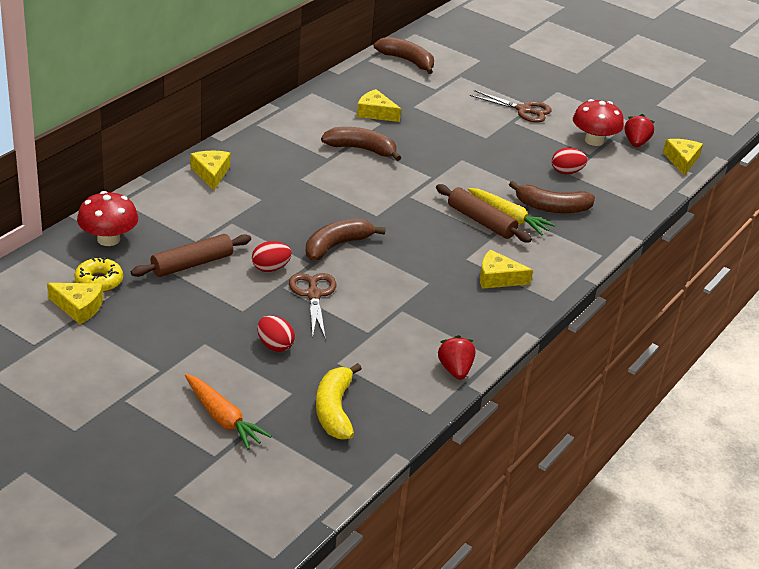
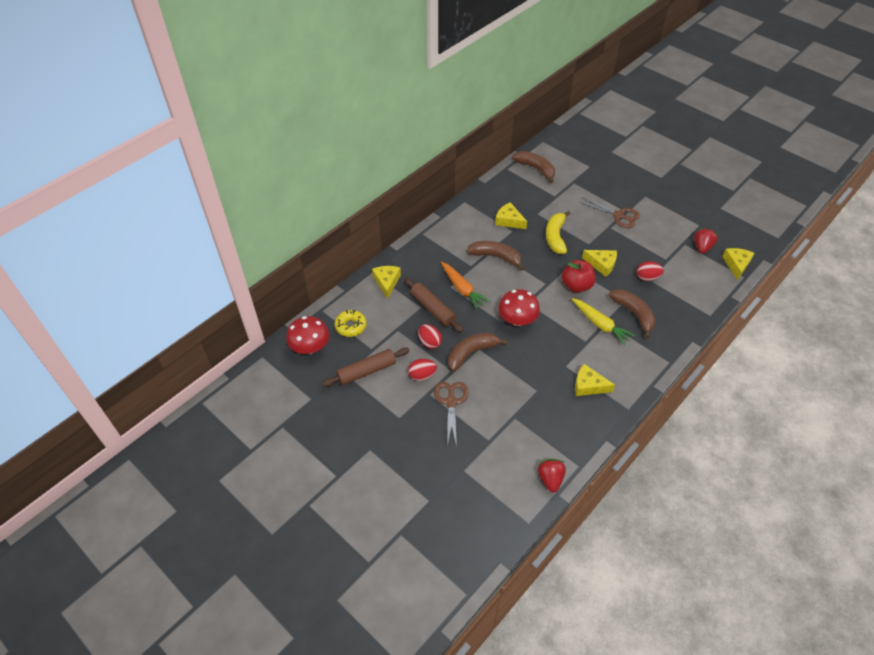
camera: 10 degrees right, 15 degrees up
yellow cheese [47,283,103,324] -> yellow cheese moved to [582,250,617,277]
yellow donut [74,257,123,292] -> yellow donut moved to [335,310,366,337]
orange carrot [185,374,272,450] -> orange carrot moved to [441,262,490,310]
red egg [257,315,295,352] -> red egg moved to [418,324,442,349]
yellow banana [316,363,362,440] -> yellow banana moved to [546,211,571,254]
brown rolling pin [436,184,532,242] -> brown rolling pin moved to [404,278,463,332]
brown banana [509,181,595,213] -> brown banana turned 135 degrees counterclockwise [609,289,656,338]
red mushroom [573,99,624,146] -> red mushroom moved to [498,289,540,326]
none -> red apple [562,260,596,293]

